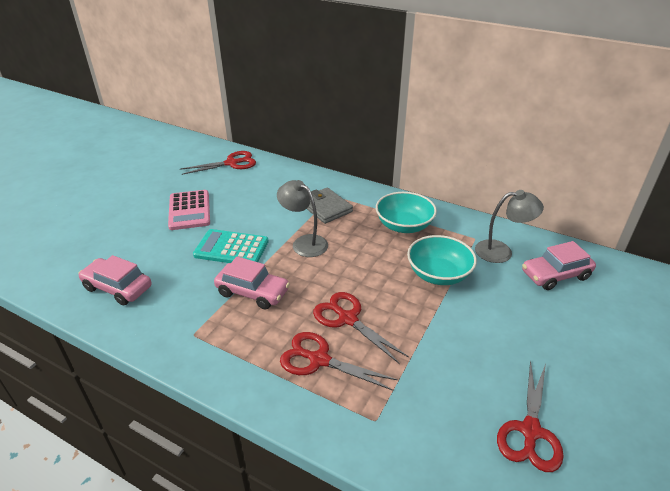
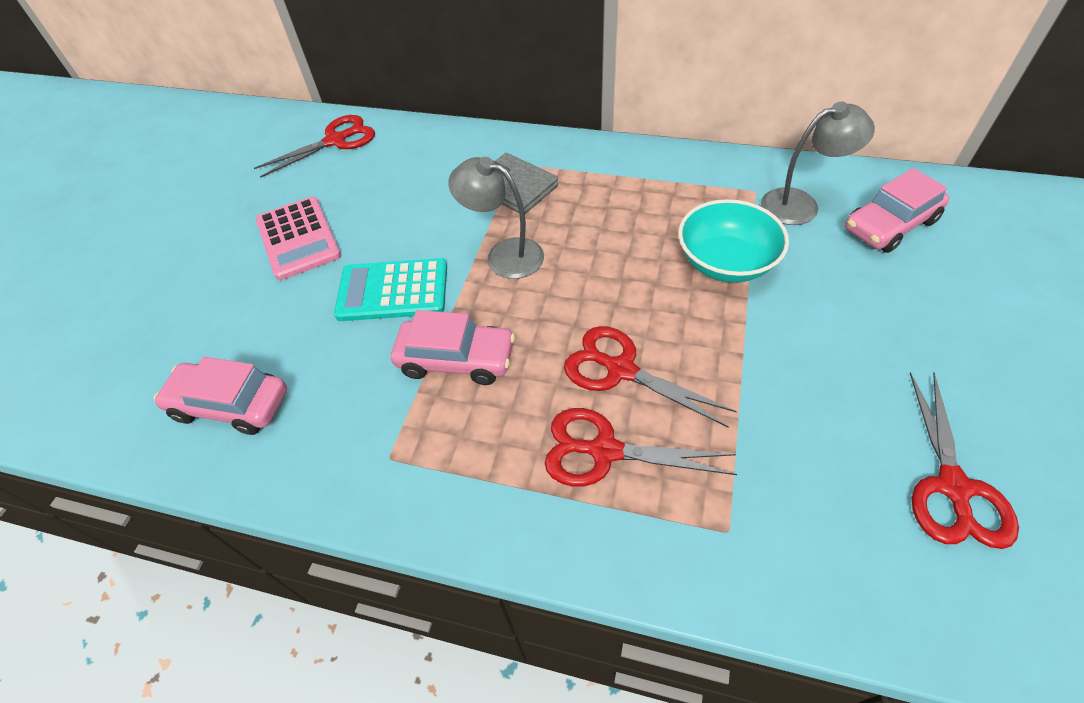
camera: 10 degrees left, 15 degrees up
turquoise bowl [376,192,437,233] -> none

